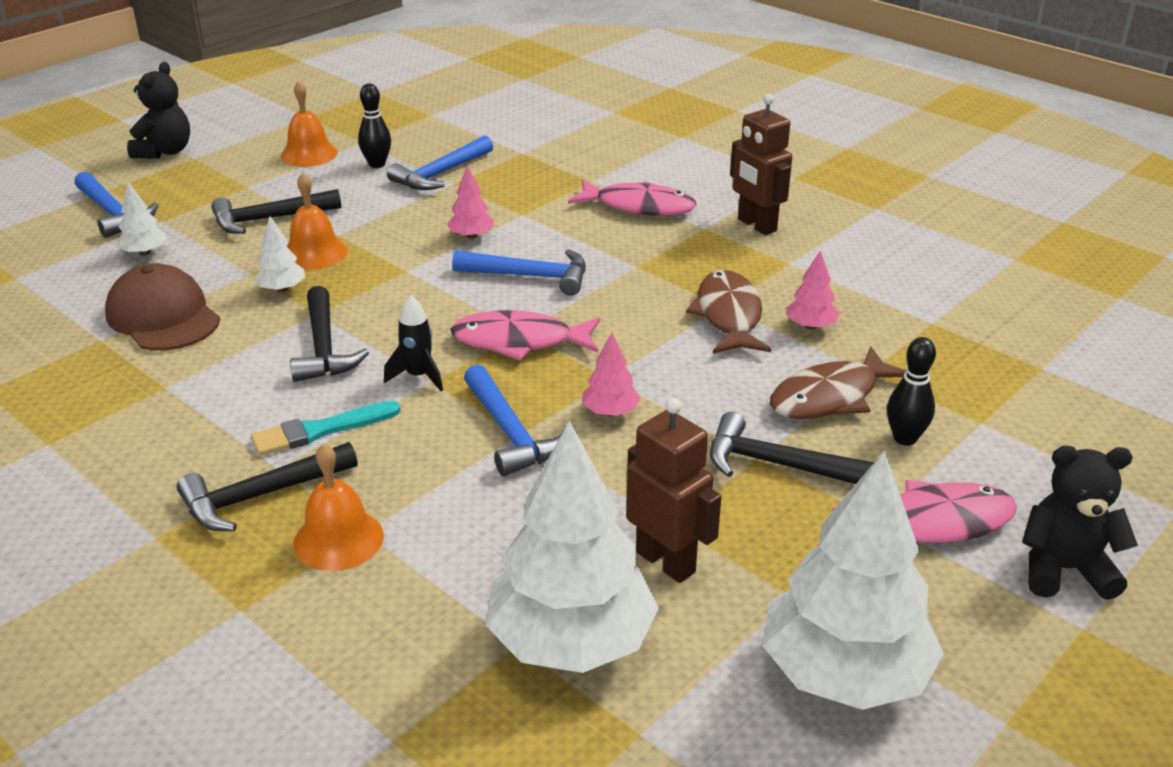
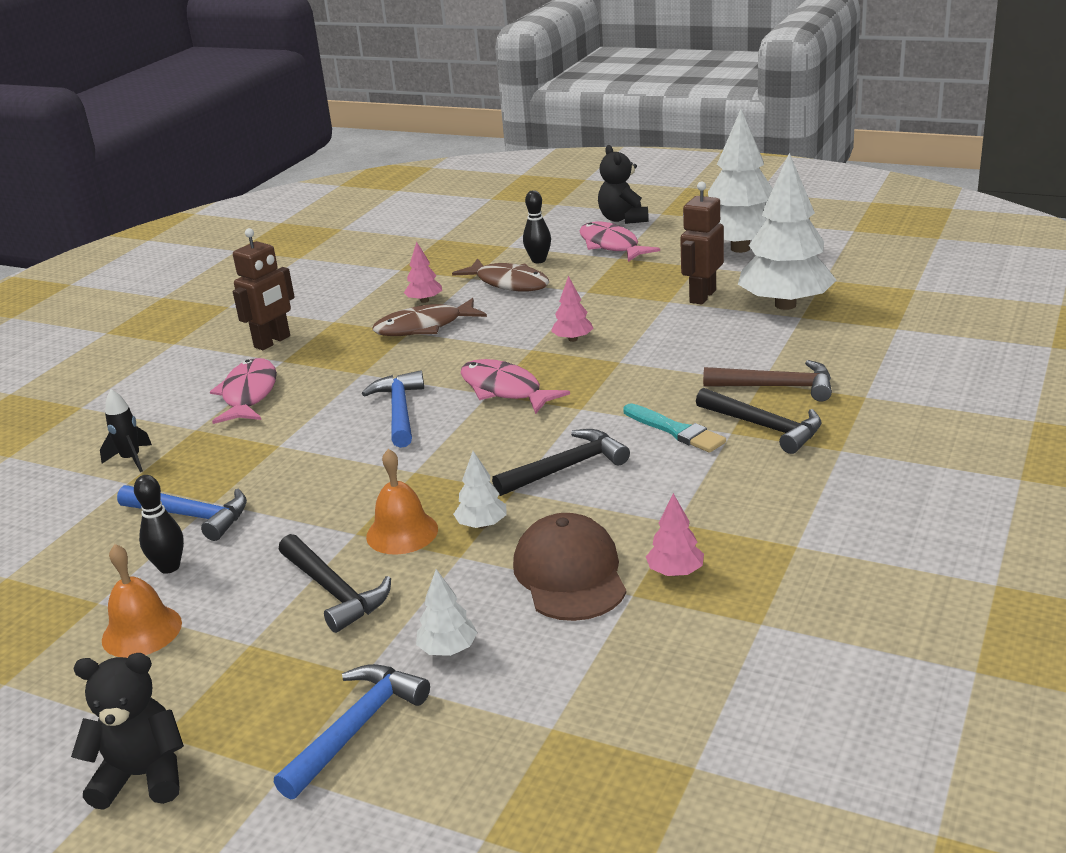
camera: 105 degrees left, 5 degrees down
brown cap [105,263,220,351] -> brown cap turned 135 degrees clockwise [513,513,626,621]
orange bell [294,443,384,571] -> brown hammer [703,360,832,402]
black rocket [384,295,443,391] -> black rocket moved to [100,389,152,472]
pink tree [447,166,494,239] -> pink tree moved to [646,493,704,576]
pink fish [450,310,600,361] -> pink fish turned 150 degrees clockwise [461,359,570,414]
blue hammer [464,364,564,476] -> none
black hammer [710,412,874,484] -> none

